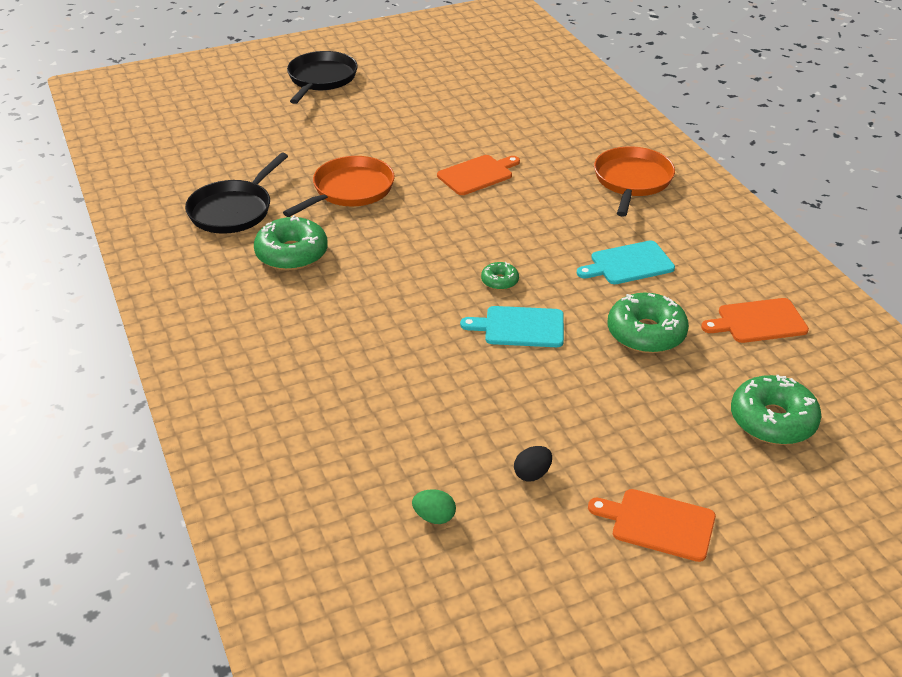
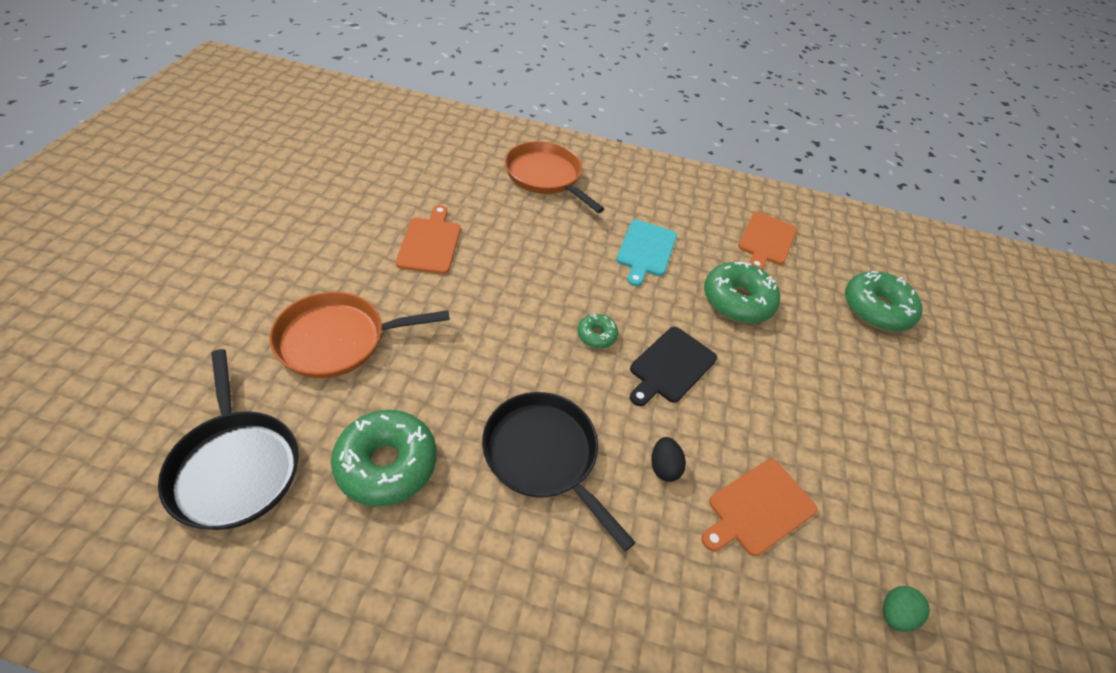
camera: 60 degrees left, 10 degrees up
orange pan [283,156,395,217] -> orange pan turned 90 degrees counterclockwise [270,292,450,378]
black pan [287,51,358,104] -> black pan moved to [482,392,636,551]
turquoise cutting board [460,306,564,347] -> black cutting board [630,327,717,406]
black egg [514,446,552,482] -> black egg moved to [651,437,686,482]
orange cutting board [588,489,716,562] -> orange cutting board moved to [701,459,817,556]

